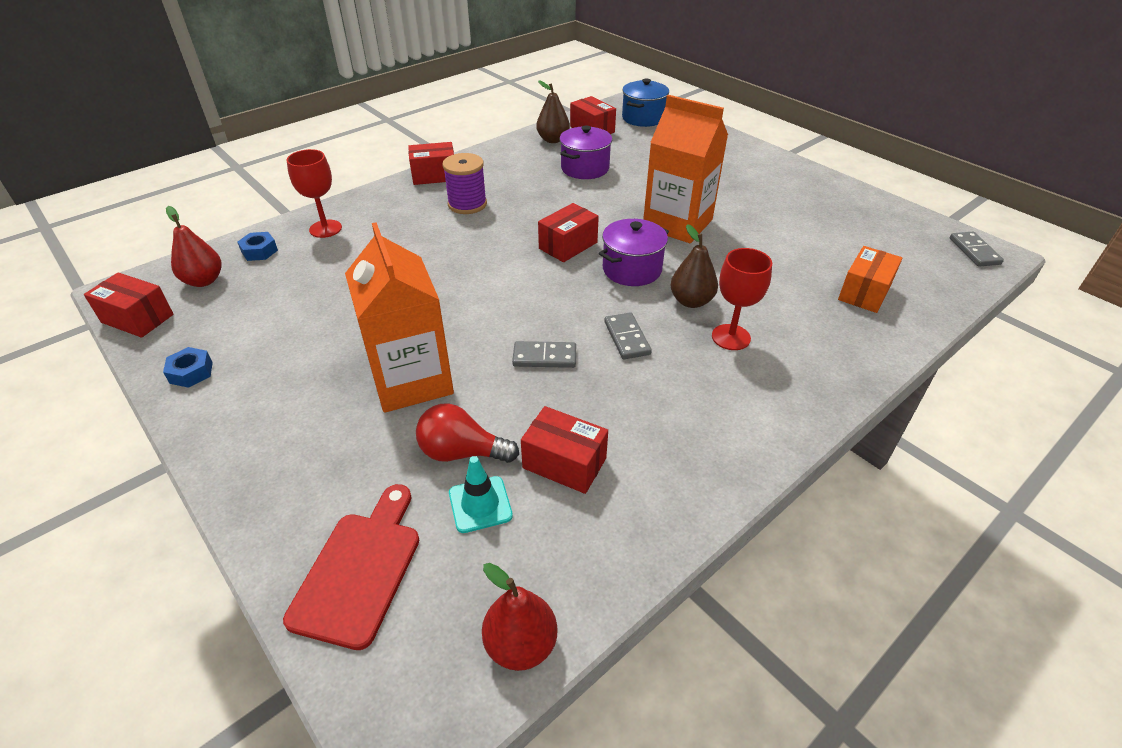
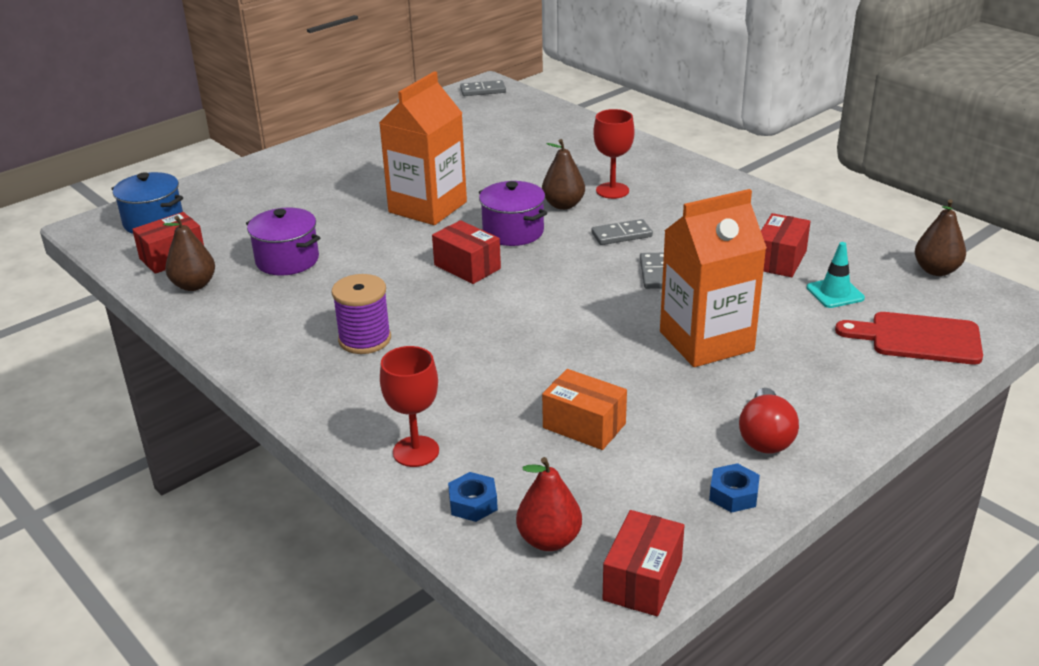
camera: 90 degrees left, 10 degrees down
red box [408,142,454,185] -> none
red light bulb [416,403,519,463] -> red light bulb moved to [739,388,799,454]
red pear [482,563,558,671] -> brown pear [915,199,966,276]
orange box [838,246,902,313] -> orange box moved to [542,369,627,450]

